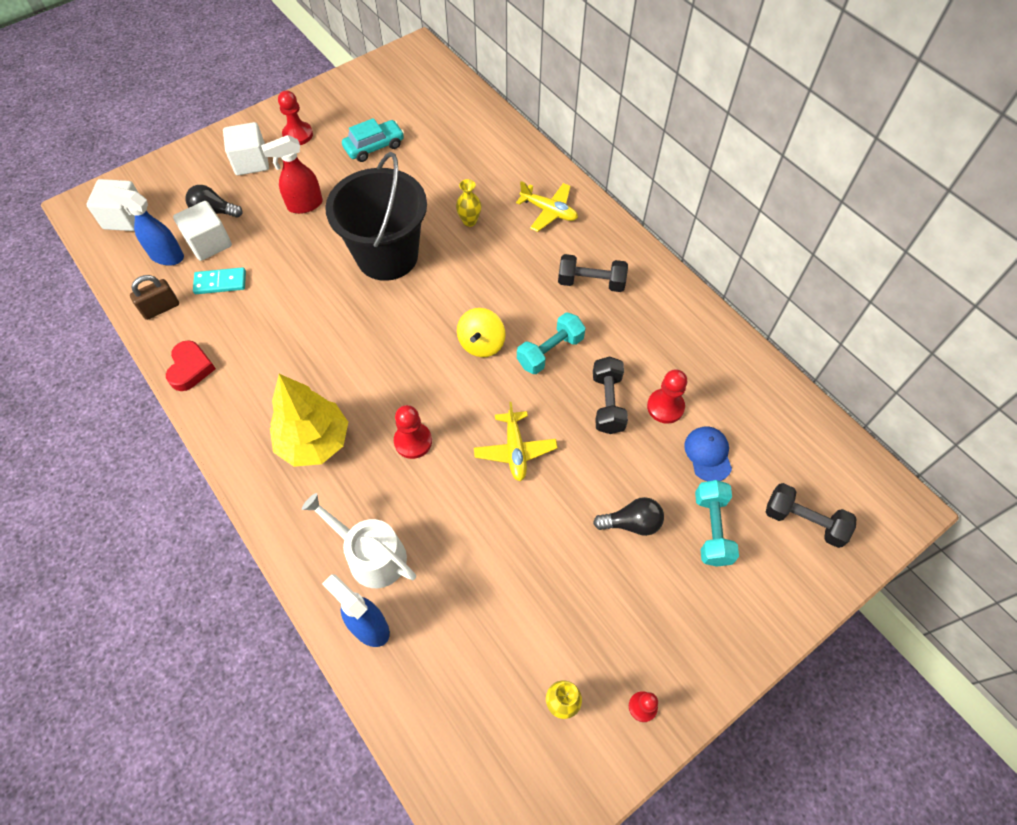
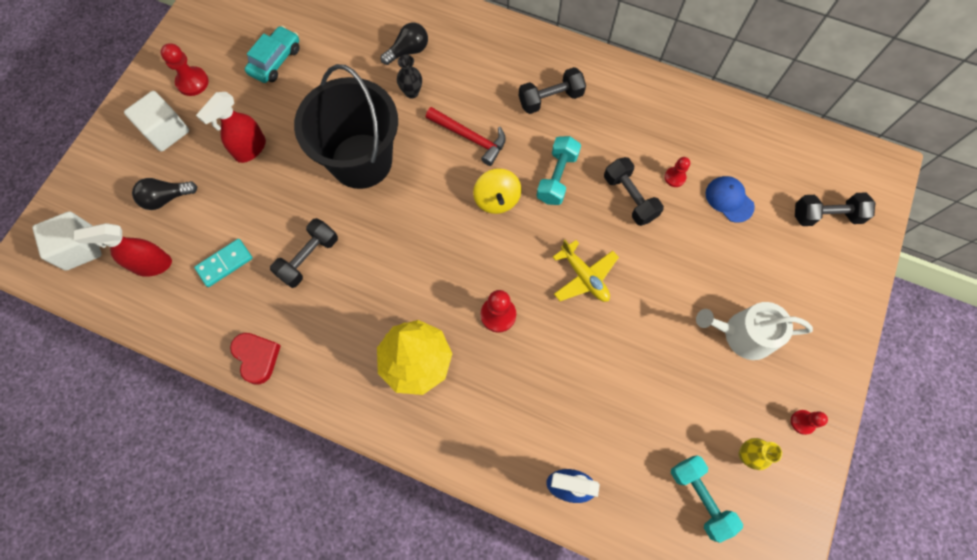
camera: 30 degrees left, 10 degrees up
blue spray bottle [107,187,184,266] -> red spray bottle [74,223,172,277]
brown padlock [130,275,179,320] -> none
white cube [173,201,232,261] -> none
white watering can [302,493,416,588] -> white watering can moved to [696,302,813,360]
yellow vase [456,179,481,227] -> black vase [397,55,422,99]
yellow plane [516,181,578,232] -> none
black light bulb [593,497,664,536] -> black light bulb moved to [381,23,428,65]
red pawn [647,369,687,424] -> red pawn [664,157,690,187], size x0.64
turquoise dumbbell [695,480,739,567] -> turquoise dumbbell moved to [671,455,743,543]
none -> black dumbbell [270,218,338,288]
none -> red hammer [426,107,506,166]

